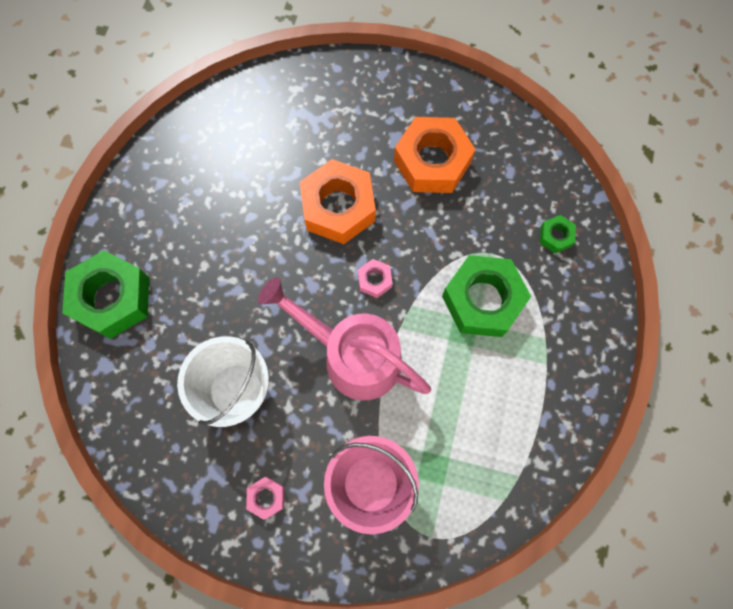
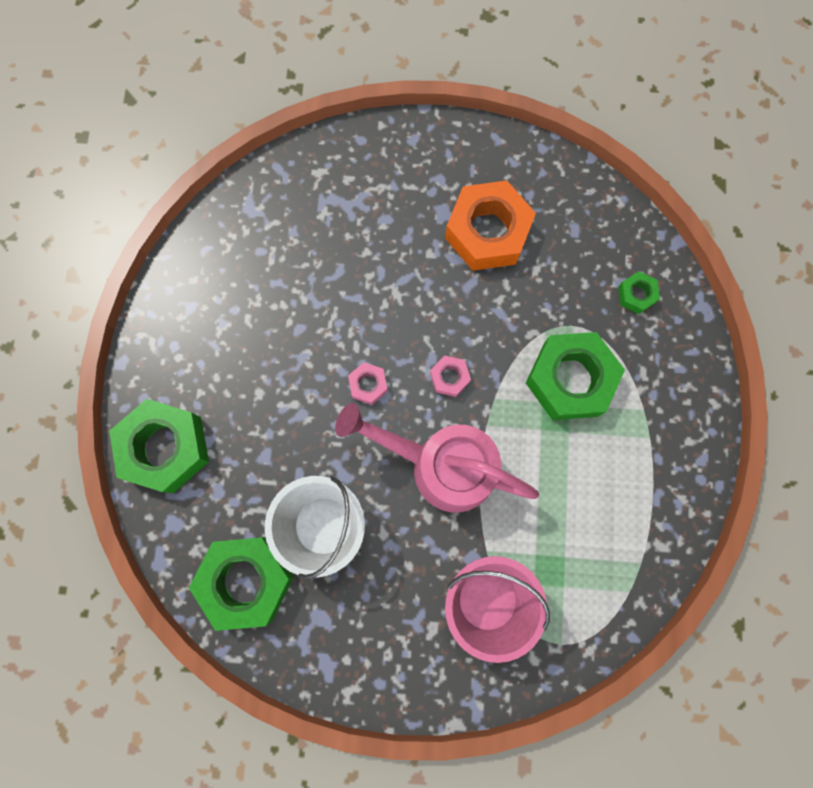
camera: 10 degrees left, 5 degrees up
pink nut [246,477,284,520] -> pink nut moved to [348,362,388,405]
orange nut [300,159,376,244] -> none
none -> green nut [189,537,294,631]

